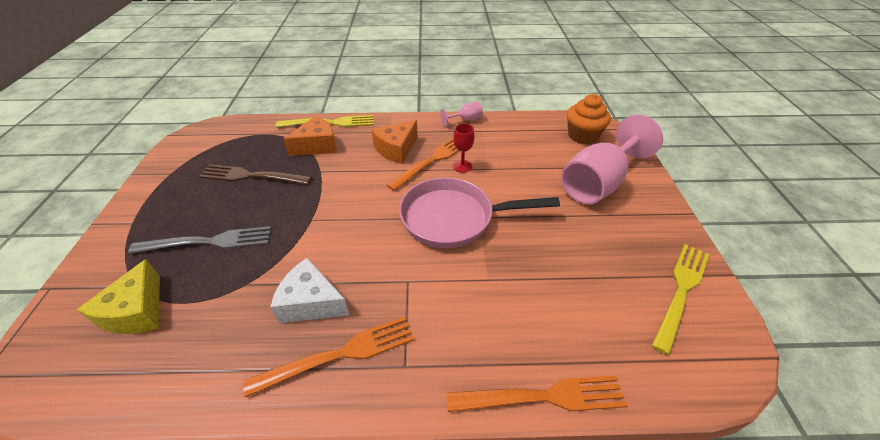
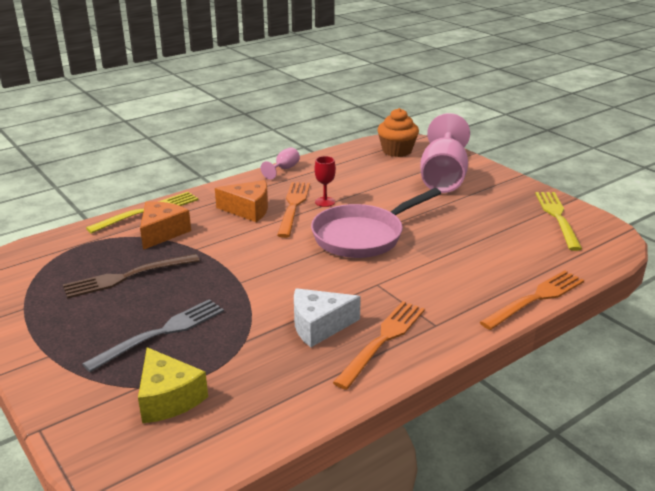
camera: 35 degrees left, 15 degrees down
orange cheese [371,120,418,164] -> orange cheese turned 90 degrees counterclockwise [215,180,268,222]

